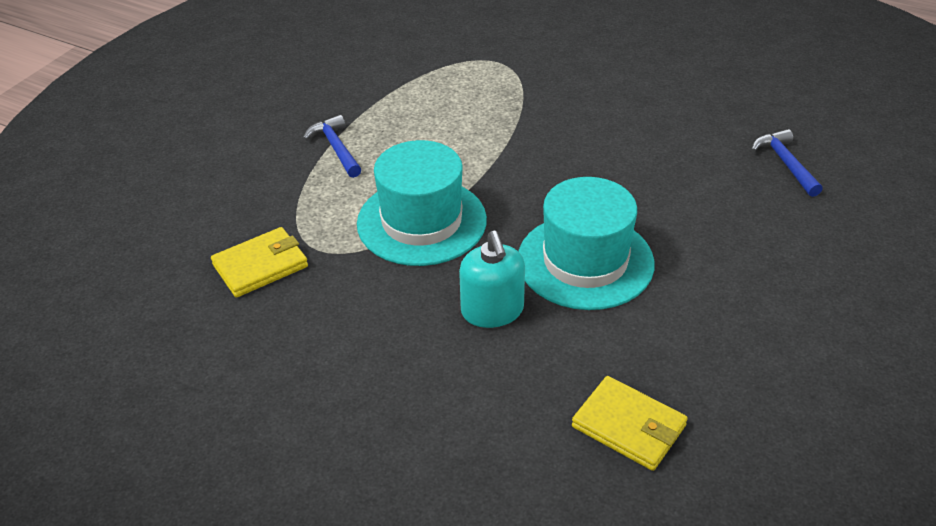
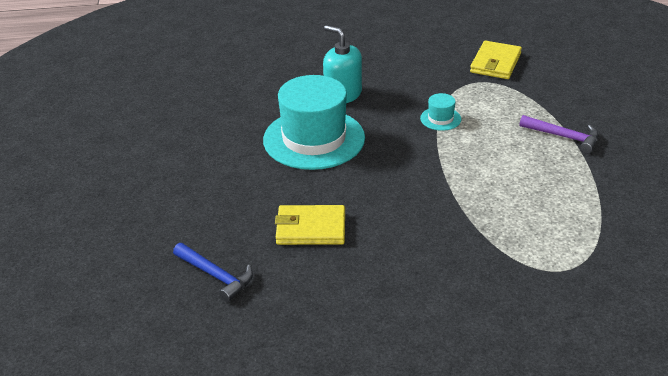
camera: 145 degrees right, 5 degrees down
blue hammer [303,115,361,178] -> purple hammer [520,115,598,154]
turquoise hat [357,140,487,266] -> turquoise hat [420,93,462,131], size x0.41
yellow wallet [572,376,688,471] -> yellow wallet moved to [275,205,345,245]

